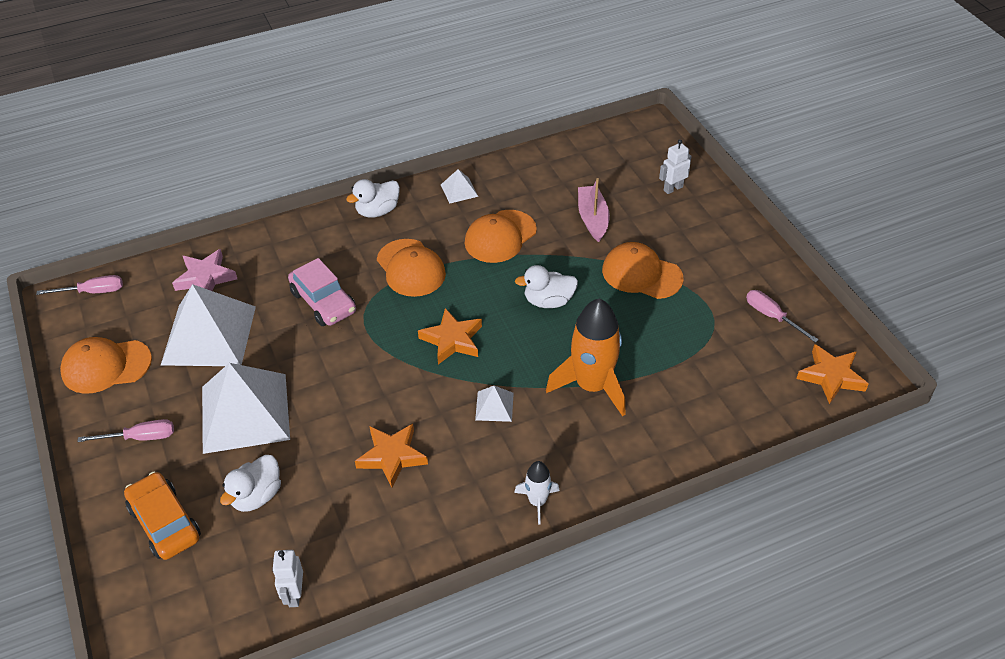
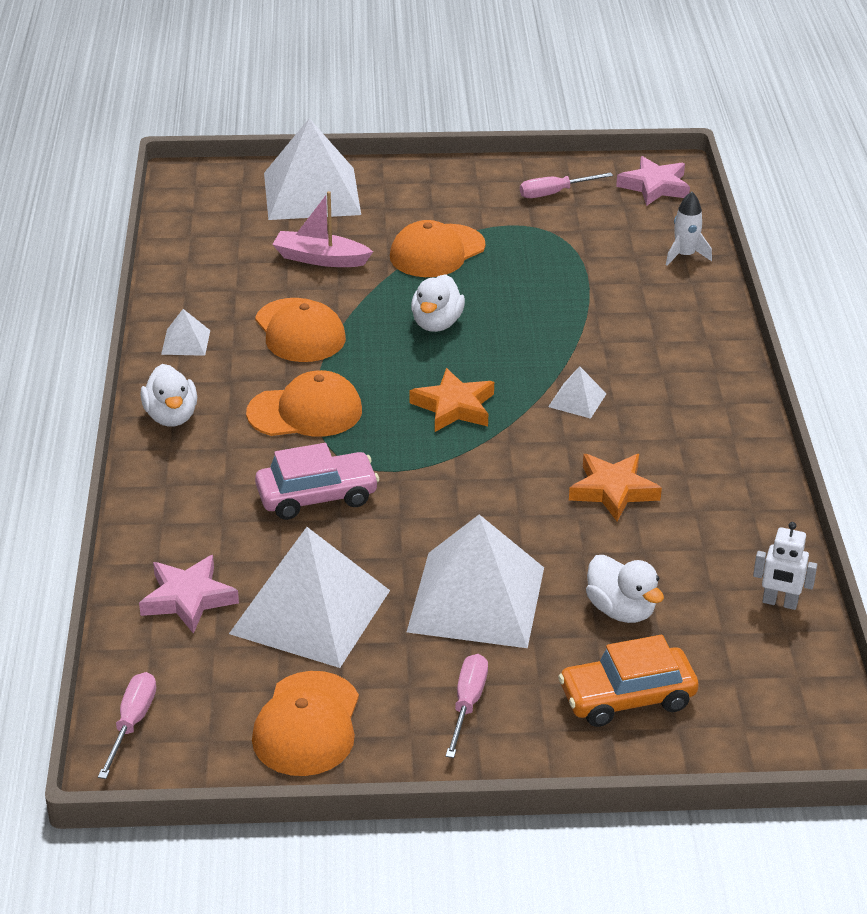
camera: 70 degrees left, 10 degrees down
white rocket [514,461,560,525] -> white rocket moved to [666,192,712,266]
orange rocket [546,299,625,416] -> none
white robot [659,139,692,194] -> white pyramid [264,118,361,220]
orange star [796,344,869,404] -> pink star [616,156,690,206]

